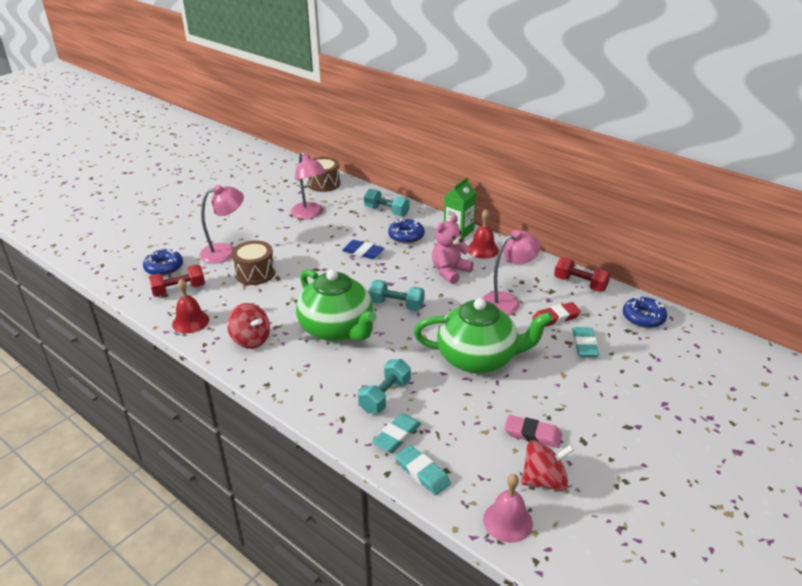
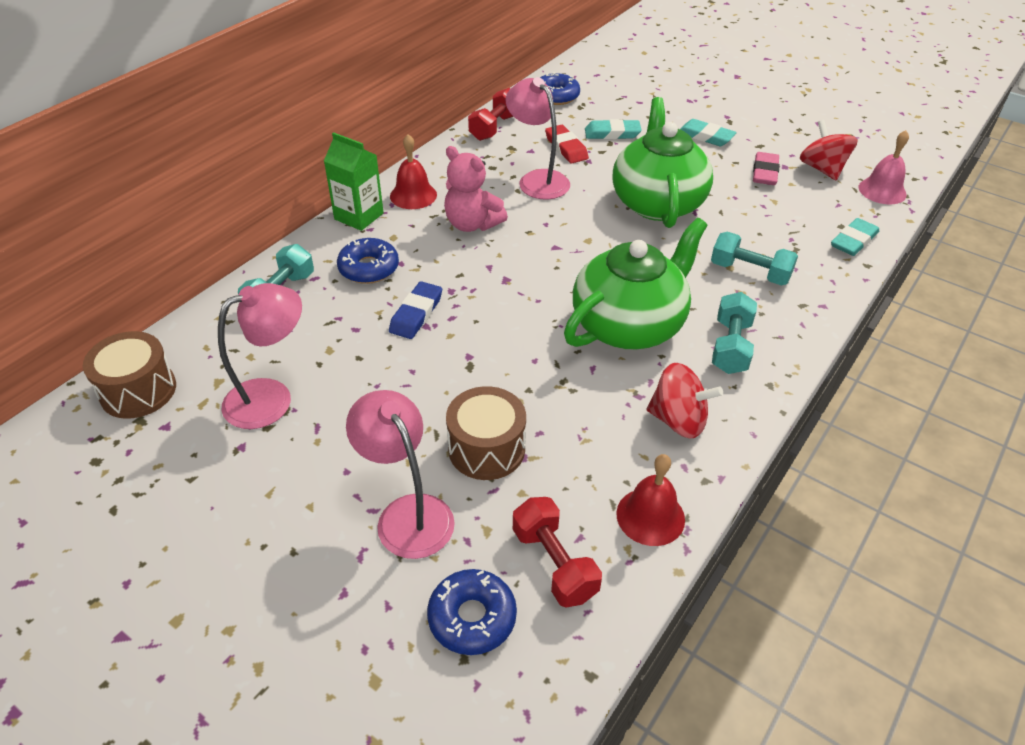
camera: 95 degrees left, 10 degrees up
red spinning top [227,303,270,349] -> red spinning top turned 75 degrees clockwise [647,363,723,438]
turquoise dumbbell [368,280,425,311] -> turquoise dumbbell moved to [712,292,757,374]
turquoise eraser [372,413,421,453] -> turquoise eraser moved to [680,119,737,146]

